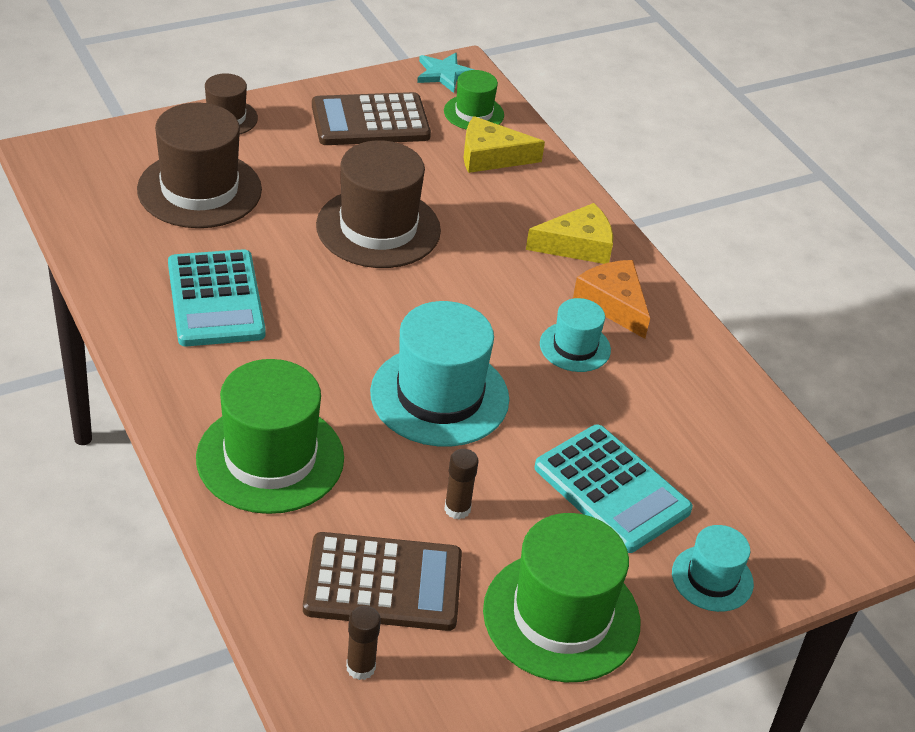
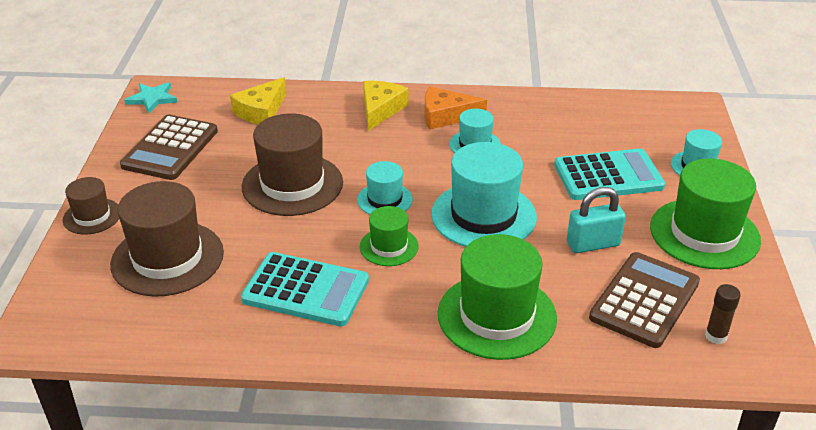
camera: 55 degrees left, 5 degrees down
green hat [444,70,504,130] -> green hat moved to [360,206,419,266]
brown glue stick [444,449,479,520] -> turquoise padlock [567,187,626,253]
none -> turquoise hat [357,161,413,214]

